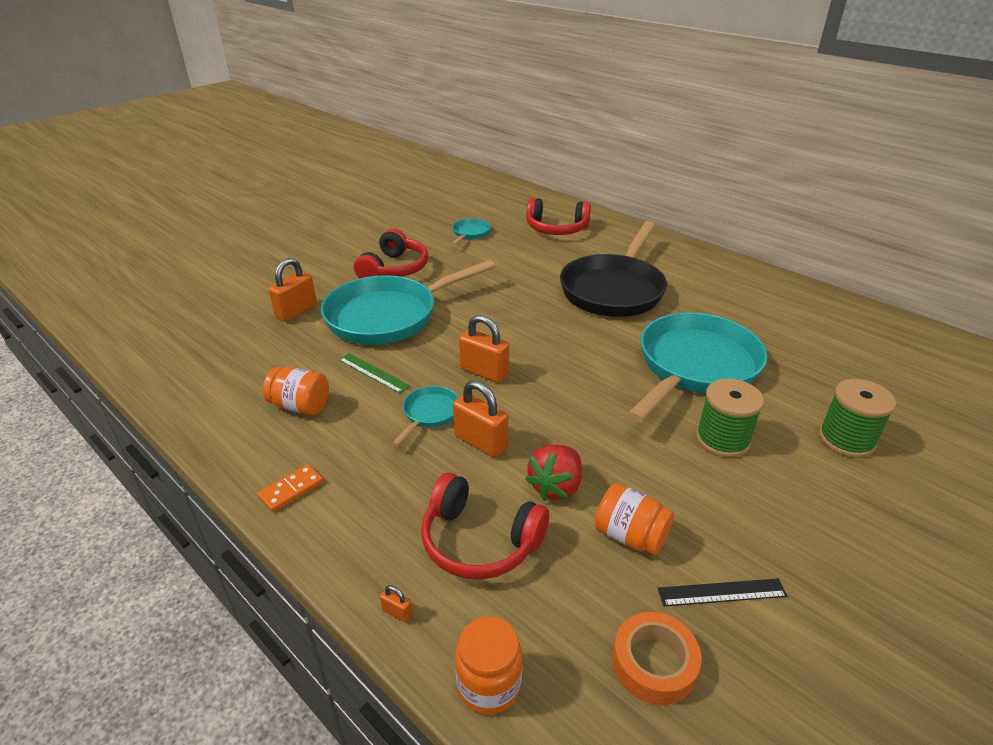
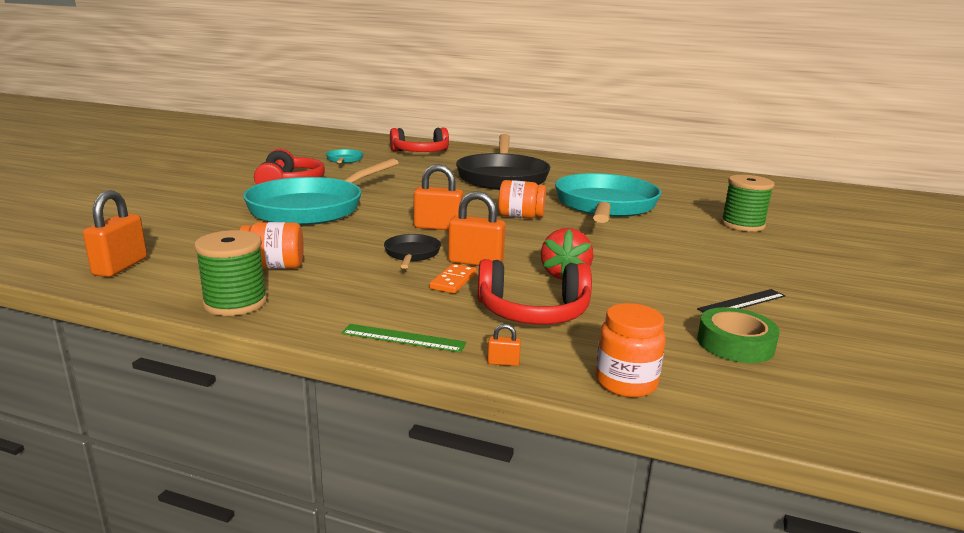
camera: 25 degrees left, 15 degrees down
orange domino [257,464,324,512] -> orange domino moved to [429,264,476,294]
orange padlock [269,258,317,322] -> orange padlock moved to [83,190,147,277]
green ruler [339,353,410,393] -> green ruler moved to [341,324,467,353]
turquoise pan [392,386,459,446] -> black pan [384,234,441,269]
orange jar [595,483,674,555] -> orange jar moved to [498,180,546,219]
orange tape [612,612,701,705] -> green tape [697,307,780,363]
green spool [696,378,764,458] -> green spool moved to [194,230,267,316]

